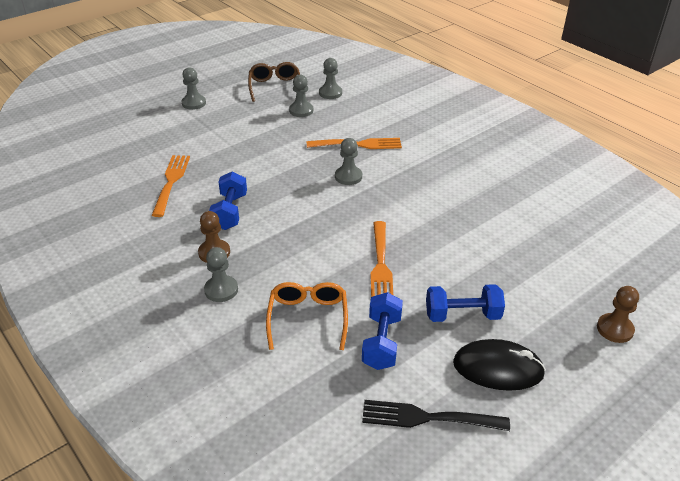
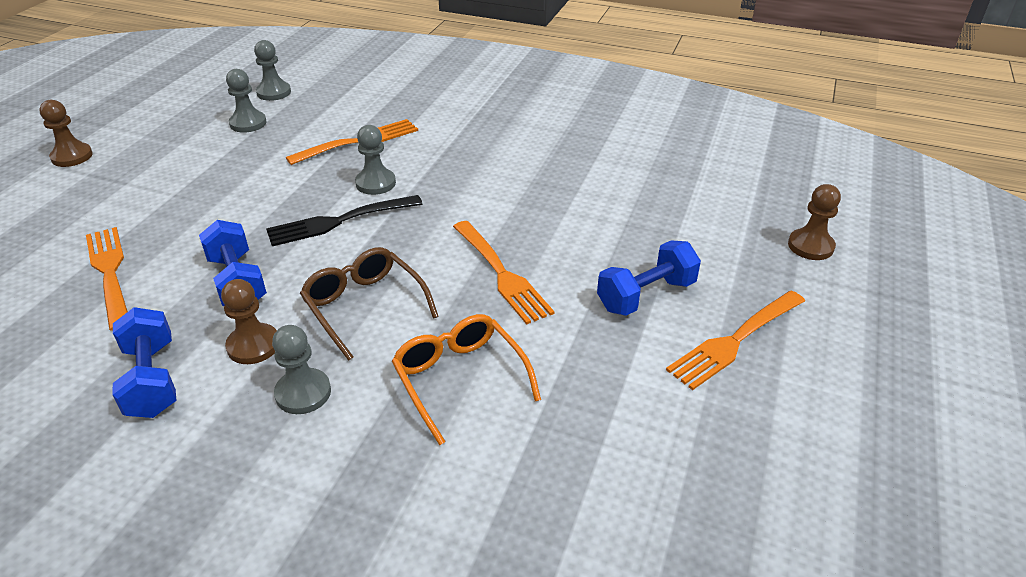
camera: 30 degrees left, 0 degrees up
grey pawn [182,67,206,110] -> brown pawn [39,100,93,167]
brown glasses [248,62,300,102] -> brown glasses moved to [300,247,439,361]
blue dumbbell [362,292,403,370] -> blue dumbbell moved to [113,307,176,418]
black fork [362,400,510,431] -> black fork moved to [266,195,423,246]
black mouse [453,339,546,391] -> orange fork [666,291,805,390]

